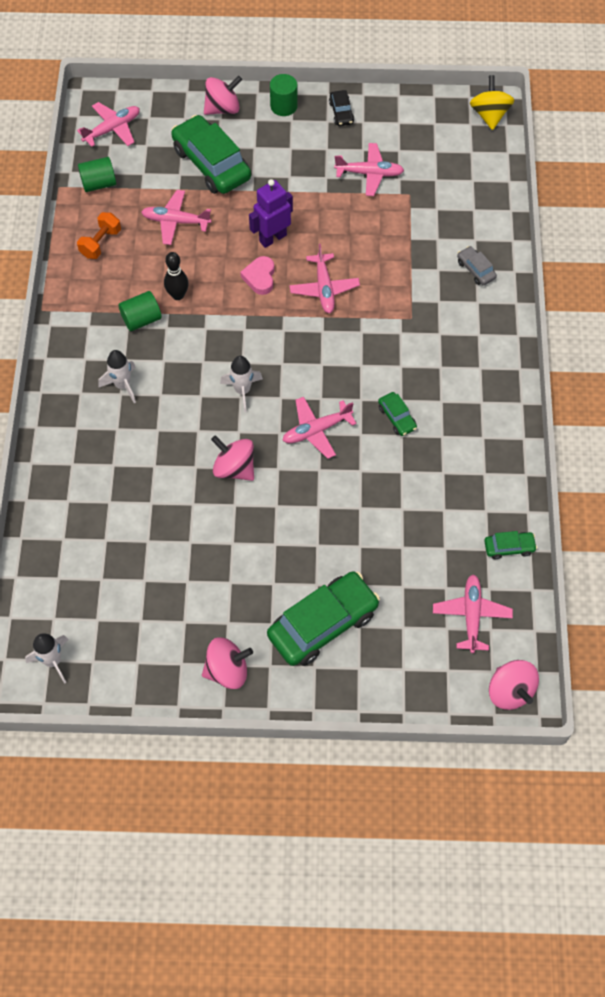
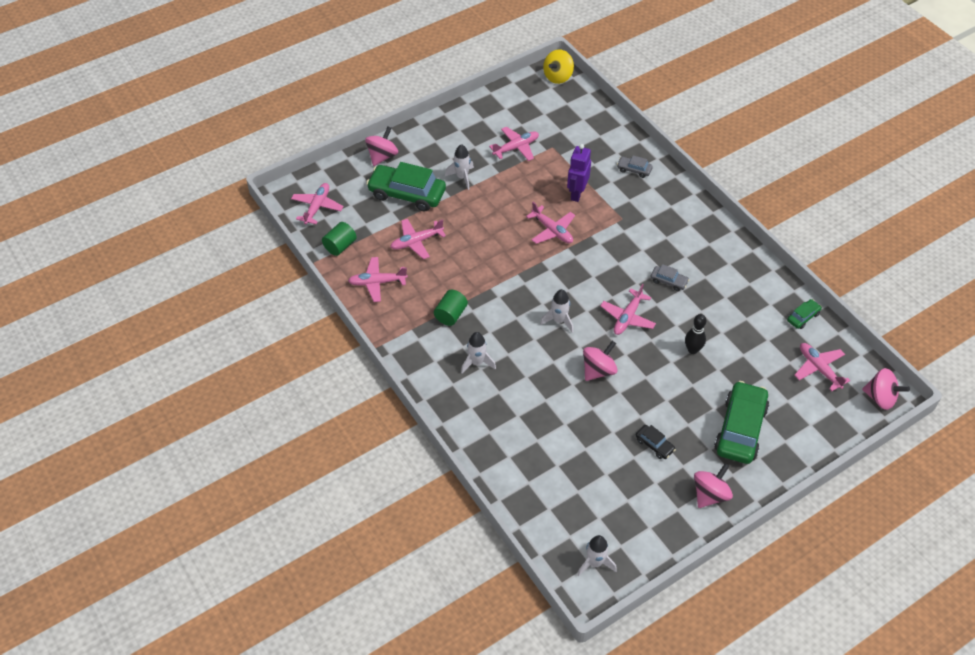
camera: 35 degrees left, 10 degrees down
orange dumbbell [77,212,121,259] -> pink plane [348,257,408,302]
black bowling pin [164,252,189,300] -> black bowling pin moved to [685,314,706,354]
pink spinning top [211,435,254,481] -> pink spinning top turned 135 degrees clockwise [583,341,618,381]
pink heart [240,256,274,295] -> none
purple robot [249,179,293,248] -> purple robot moved to [567,144,591,202]
green cylinder [270,74,298,116] -> none
black car [329,90,355,126] -> black car moved to [636,425,676,459]
green car [378,392,417,436] -> grey car [651,264,689,291]
yellow spinning top [470,75,514,130] -> yellow spinning top turned 105 degrees counterclockwise [543,49,574,84]
none -> white rocket [445,144,474,190]

